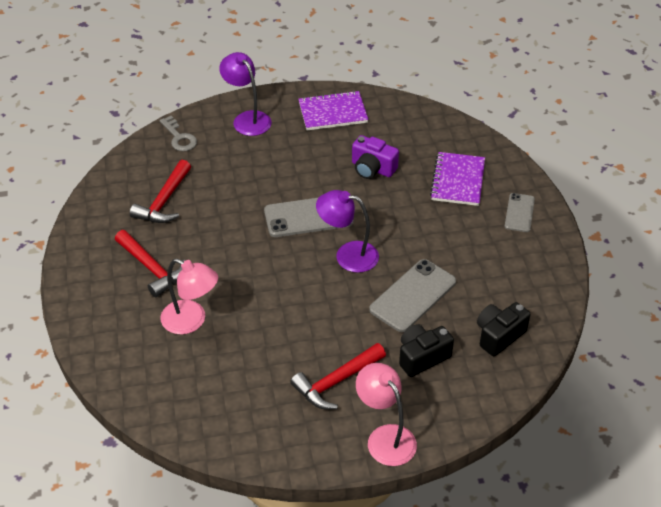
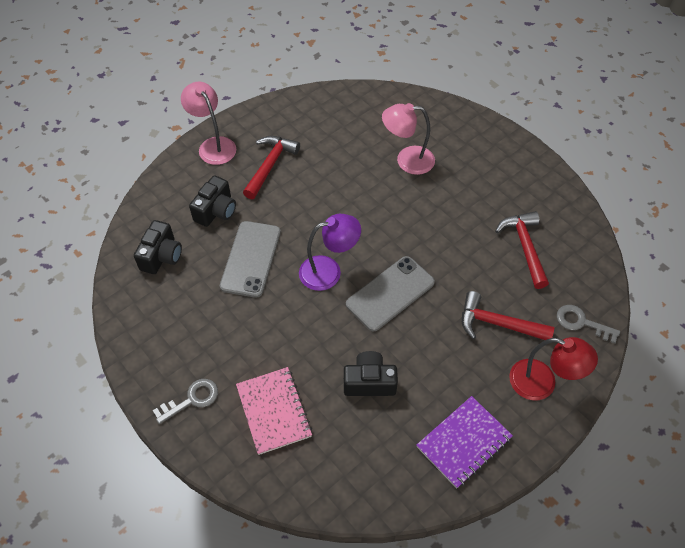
camera: 150 degrees right, 10 degrees up
red hammer [115,230,186,297] -> red hammer moved to [462,291,554,340]
purple lamp [219,52,271,136] -> red lamp [509,337,598,400]
purple camera [352,135,399,179] -> black camera [344,351,398,396]
pink lamp [356,363,417,466] -> pink lamp turned 150 degrees counterclockwise [181,82,236,165]
purple notebook [430,152,485,206] -> pink notebook [236,367,312,455]
grey phone [505,193,535,232] -> grey key [153,379,218,424]

